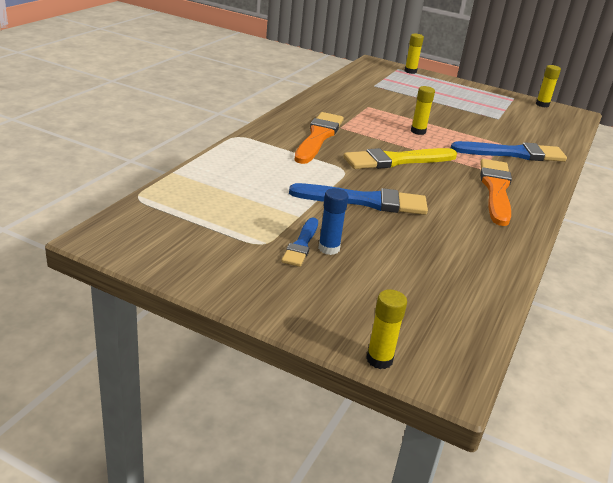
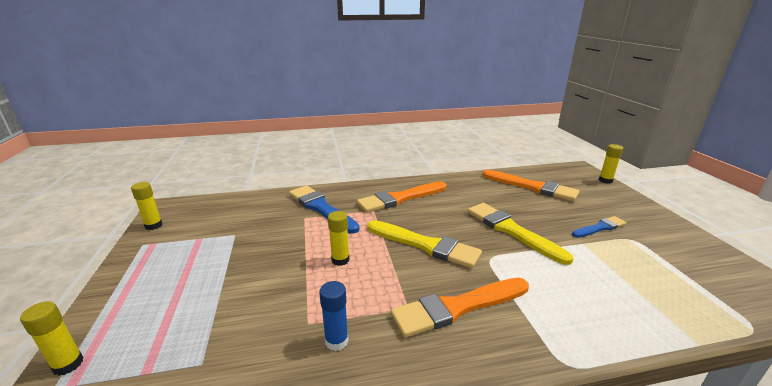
camera: 125 degrees left, 5 degrees down
blue brush [289,183,428,215] -> yellow brush [467,203,574,265]
blue glue stick [318,188,348,255] -> blue glue stick moved to [319,281,349,351]
none -> orange brush [483,170,580,201]

